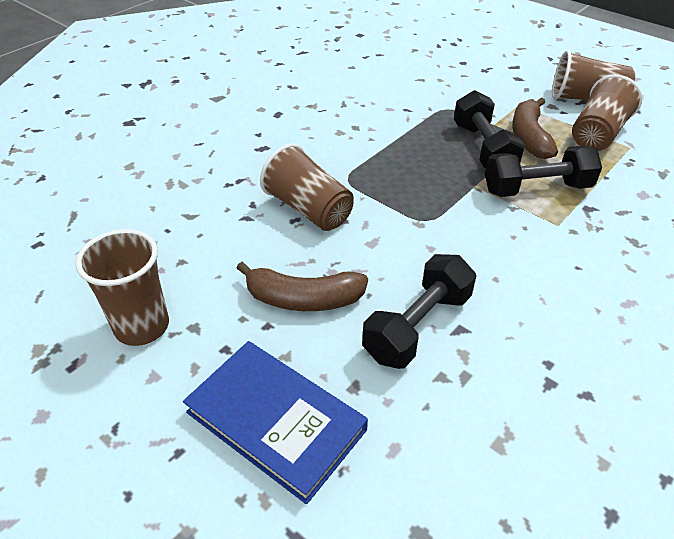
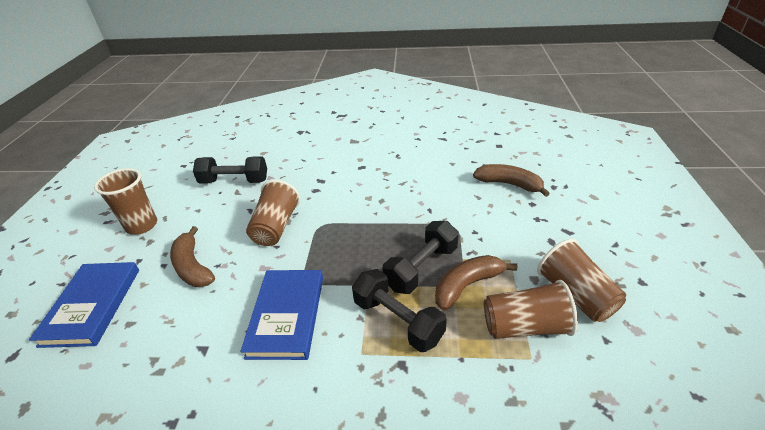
camera: 55 degrees right, 5 degrees down
black dumbbell [362,254,476,369] -> black dumbbell moved to [193,156,267,184]
none -> blue book [241,270,323,360]
none -> brown banana [473,164,550,197]

